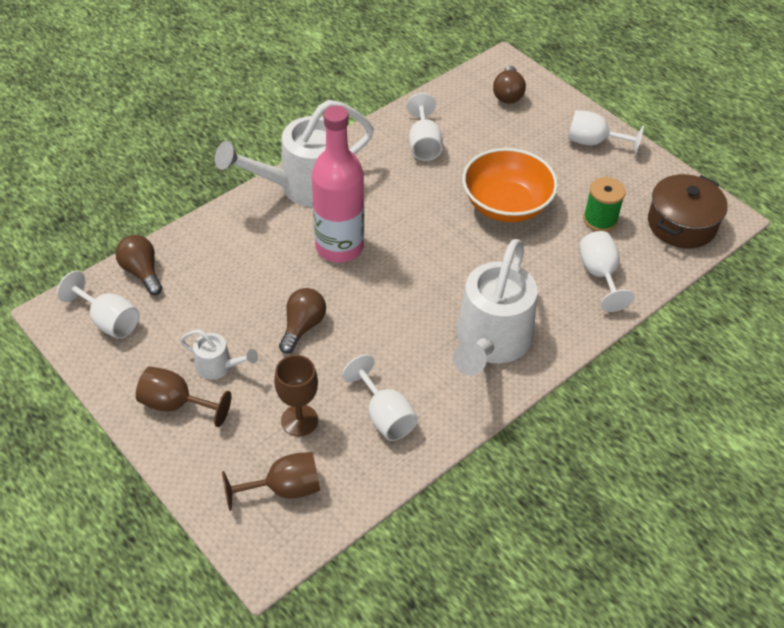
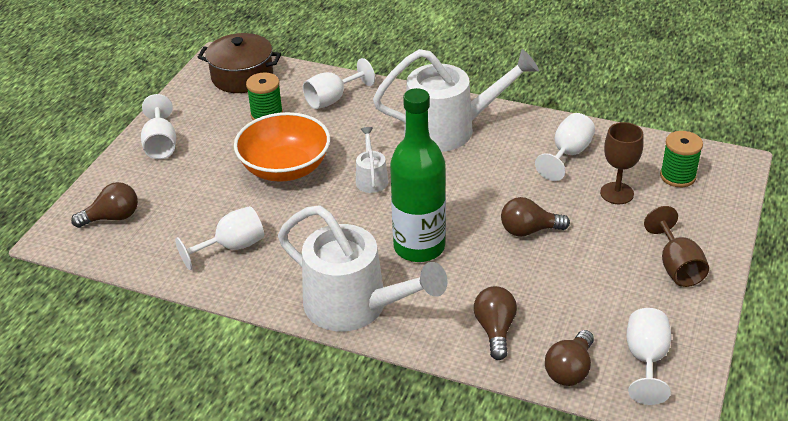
camera: 115 degrees left, 10 degrees down
white watering can [180,330,258,380] -> white watering can moved to [356,127,388,193]
brown goblet [222,452,320,511] -> green spool [660,131,703,187]
pink bottle [312,106,364,263] -> green bottle [390,88,446,262]
none -> brown light bulb [474,286,517,360]

